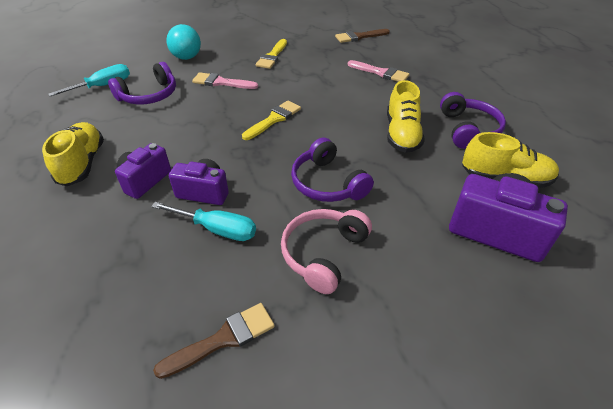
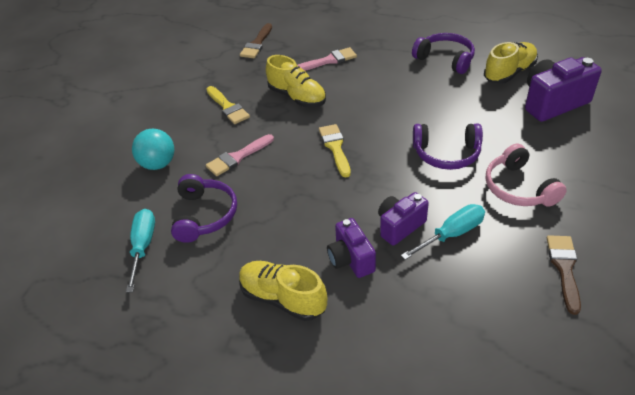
camera: 50 degrees left, 0 degrees up
yellow shoe [387,80,425,153] -> yellow shoe moved to [266,55,326,108]

